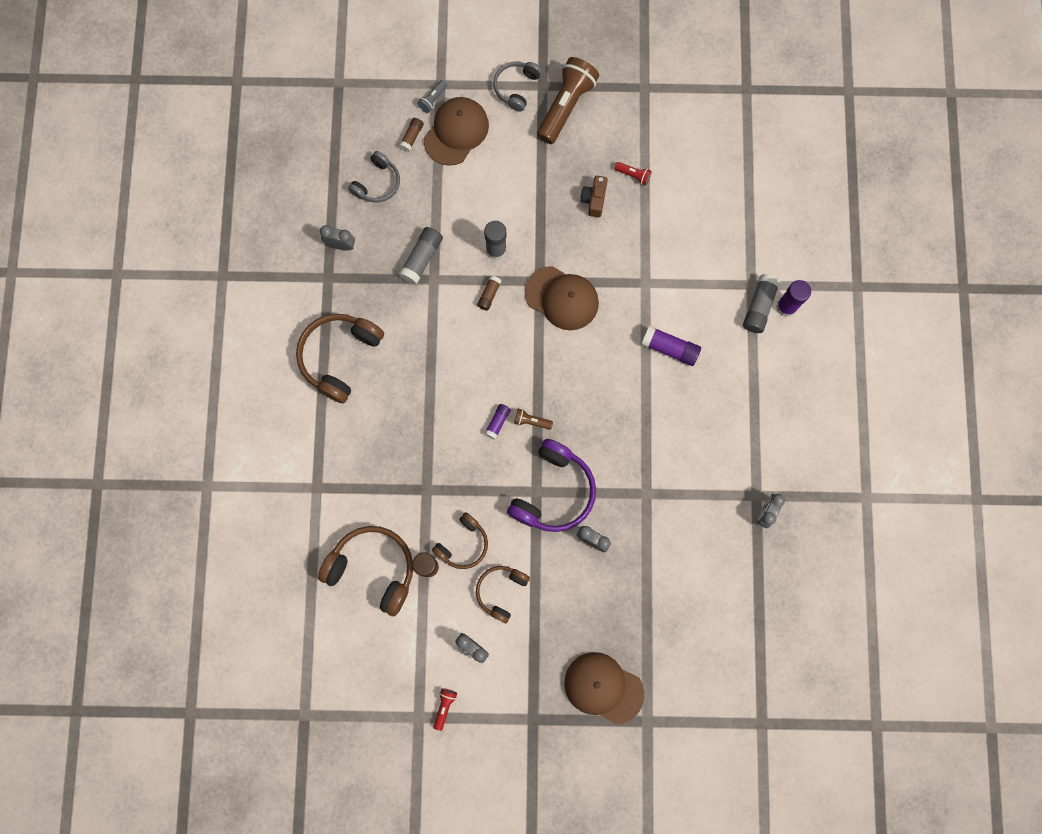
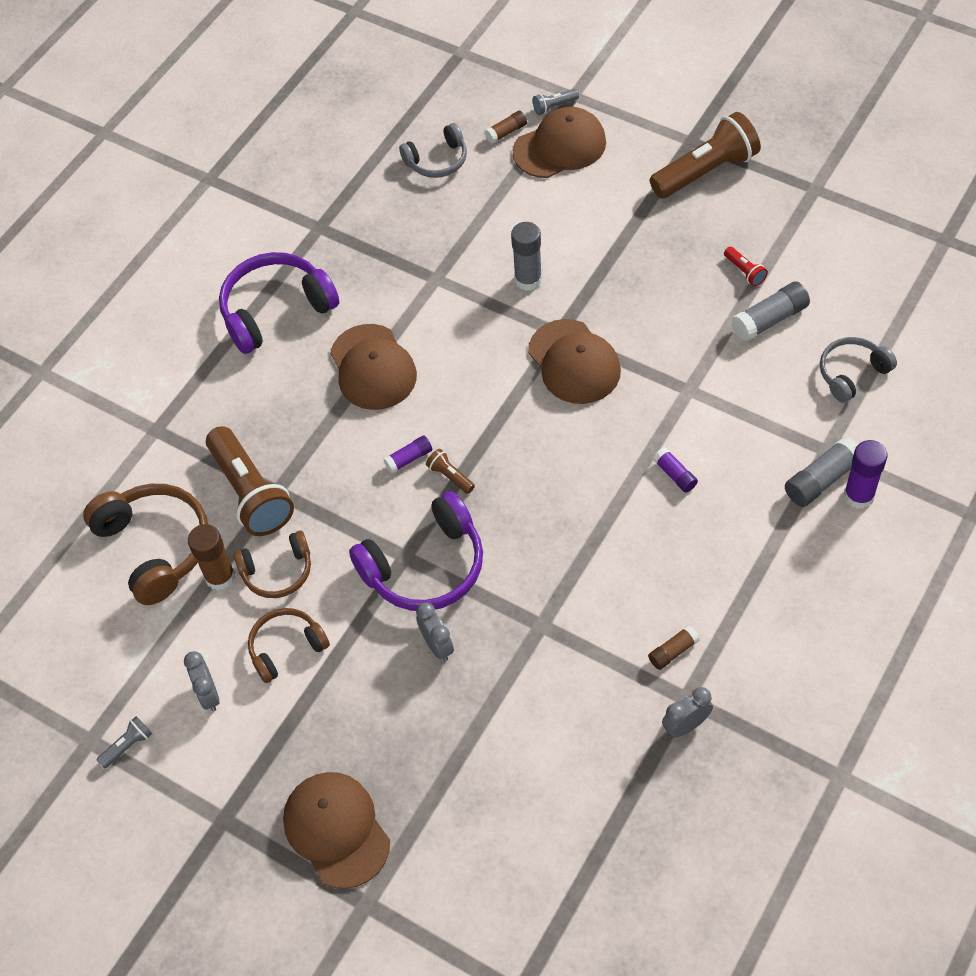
camera: 35 degrees right, 20 degrees down
brown headphones [296,313,384,403] -> purple headphones [219,252,339,354]
grey clock [320,225,355,251] -> none
grey glue stick [399,227,443,285] -> grey glue stick moved to [732,281,810,341]
red flashlight [433,688,457,731] -> grey flashlight [96,716,152,769]
brown glue stick [477,275,502,311] -> brown glue stick moved to [648,625,700,670]
grey headphones [493,61,542,112] -> grey headphones moved to [820,337,897,403]
brown camera [580,176,608,218] -> none
purple glue stick [641,326,701,366] -> purple glue stick [653,448,698,493], size x0.60
none -> brown flashlight [206,426,294,536]
none -> brown cap [330,324,417,410]

